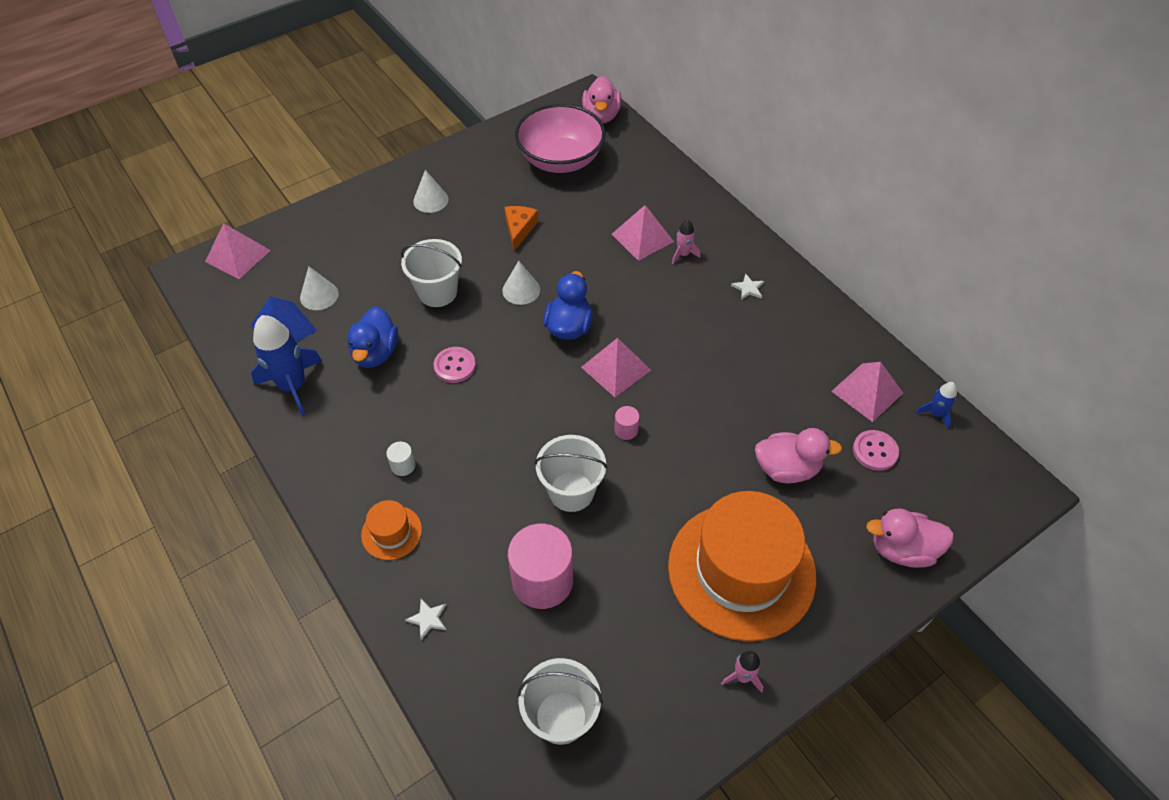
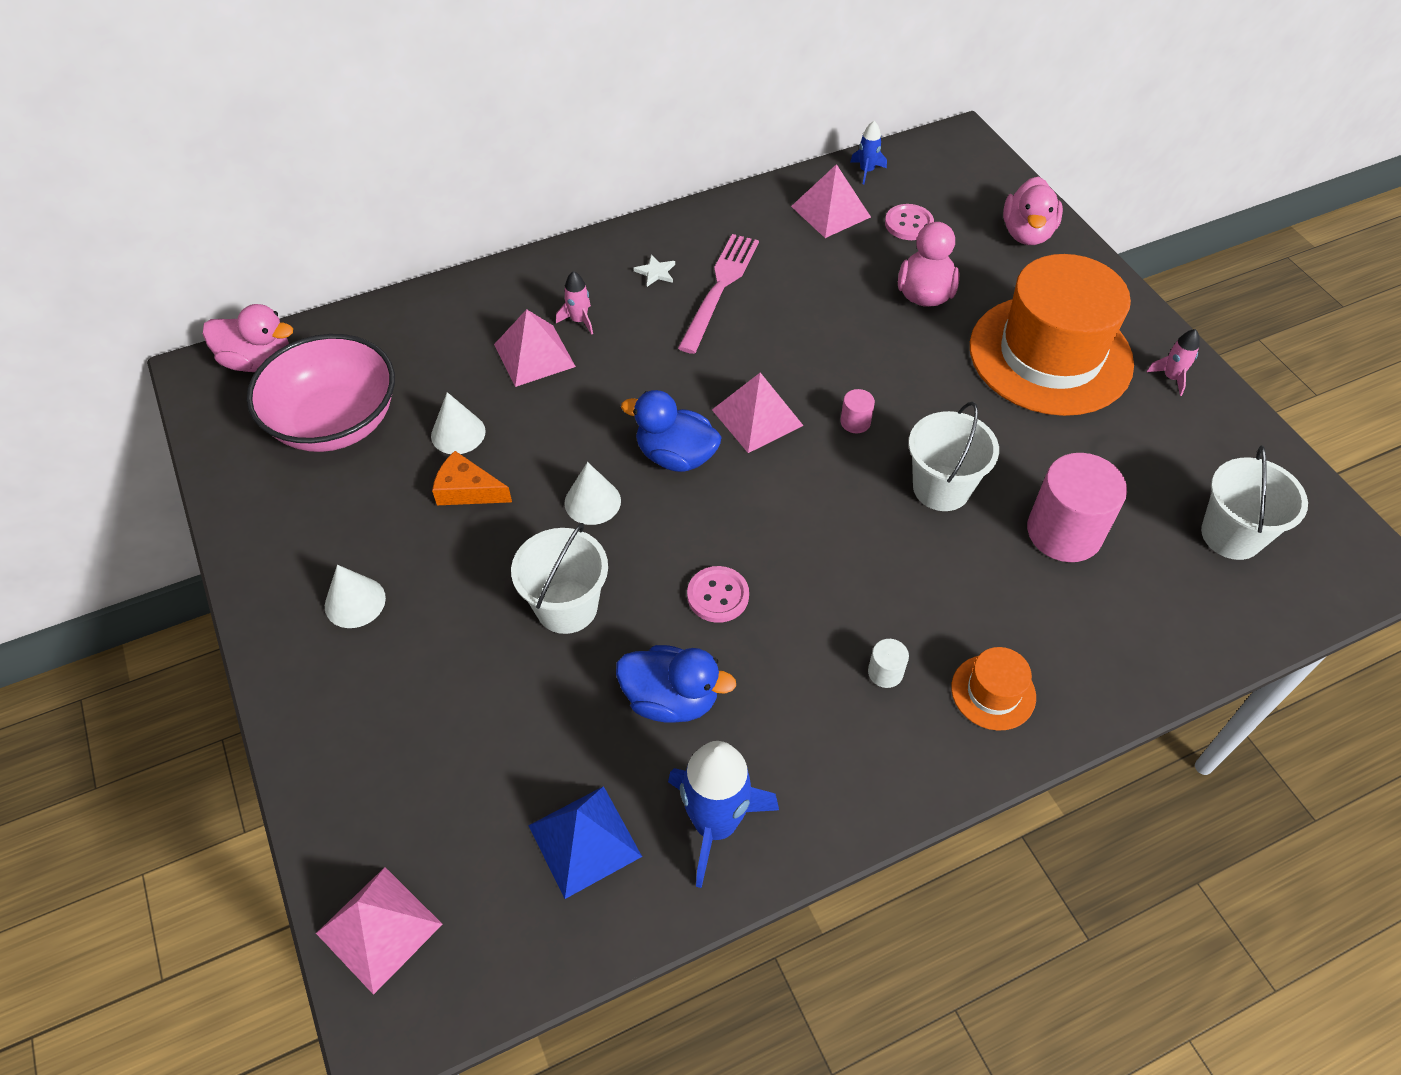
camera: 80 degrees left, 0 degrees up
white cone [300,266,339,310] -> white cone moved to [431,392,485,454]
white star [405,599,446,640] -> none
none -> pink fork [678,234,759,354]

